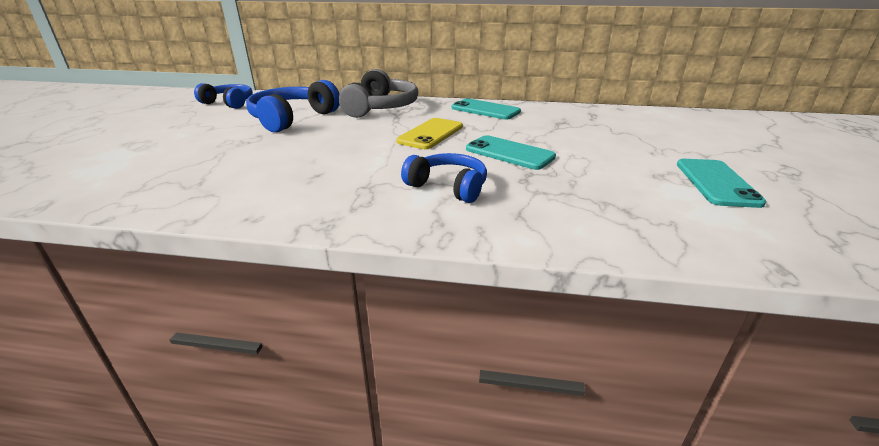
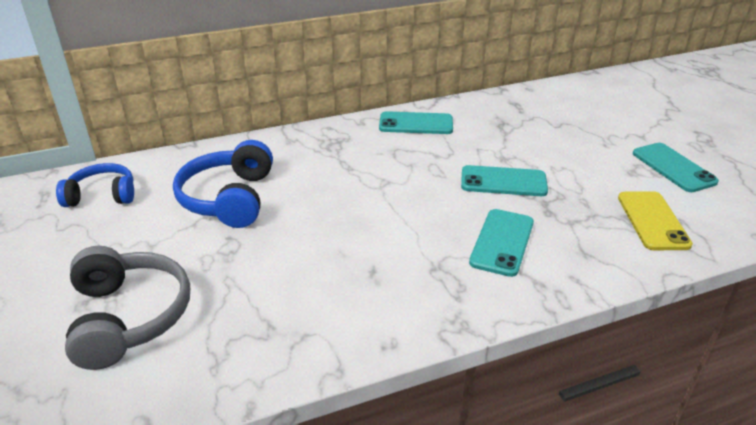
camera: 30 degrees left, 5 degrees up
grey headphones [339,69,418,118] -> grey headphones moved to [65,246,190,370]
yellow phone [396,118,463,149] -> yellow phone moved to [618,191,693,250]
blue headphones [401,153,487,203] -> turquoise phone [469,209,534,277]

